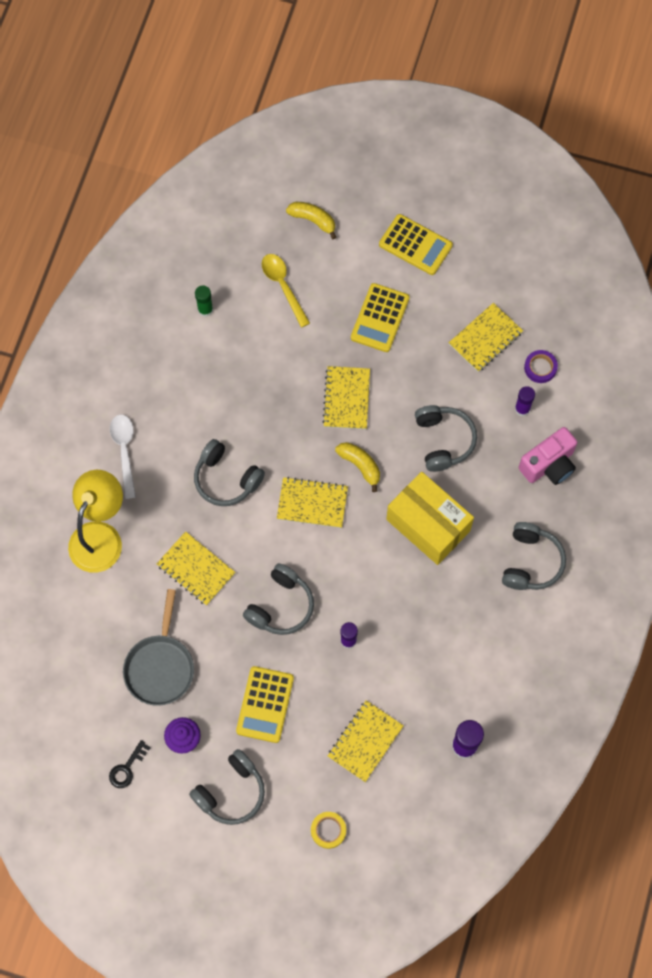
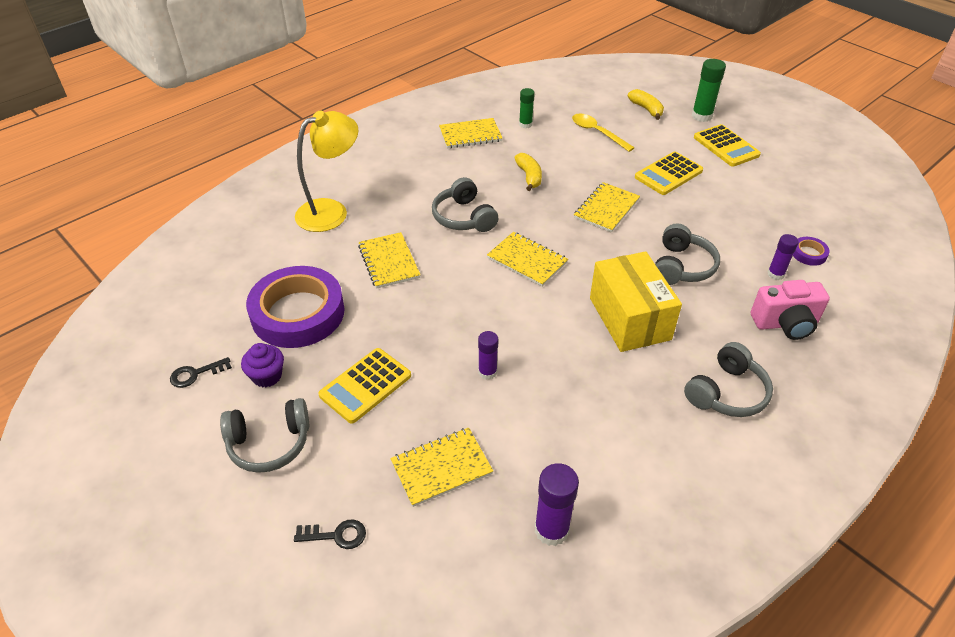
camera: 30 degrees right, 25 degrees down
white spoon [110,415,136,499] -> none
grey pan [123,589,194,706] -> purple tape [246,266,345,348]
grey headphones [243,563,314,635] -> none
yellow spoon [262,254,310,328] -> yellow spoon turned 45 degrees counterclockwise [572,114,634,152]
yellow tape [311,812,346,849] -> black key [294,519,366,549]
yellow banana [335,442,380,492] -> yellow banana moved to [515,153,542,191]
yellow notebook [449,303,523,372] -> yellow notebook moved to [439,118,503,149]
none -> green glue stick [692,59,726,122]

